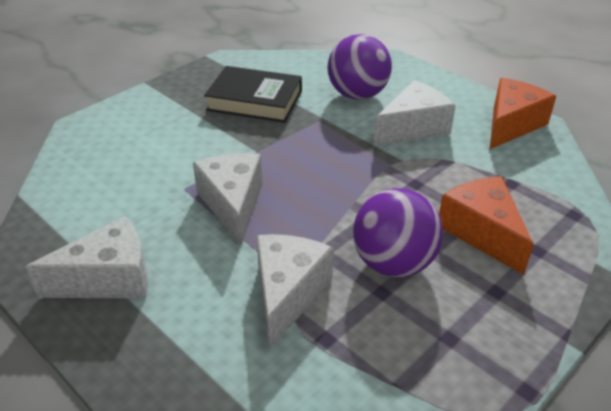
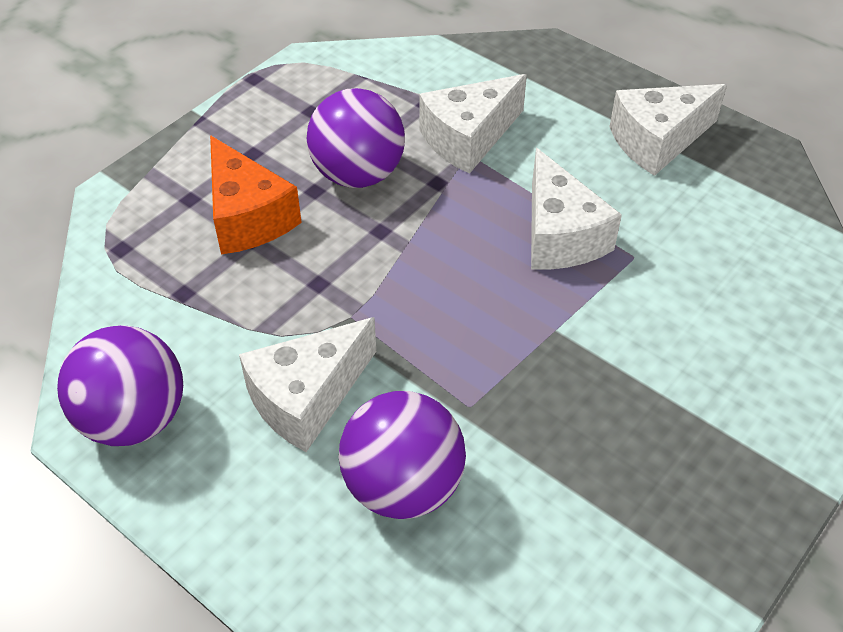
camera: 175 degrees right, 10 degrees up
black book [204,66,302,123] -> none
white cheese [256,234,334,350] -> white cheese turned 45 degrees clockwise [419,74,527,174]
orange cheese [490,78,556,149] -> purple ball [57,325,183,446]

